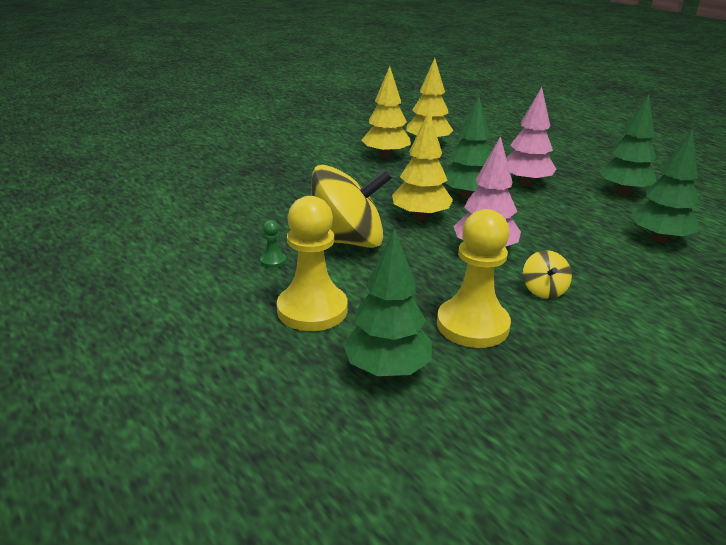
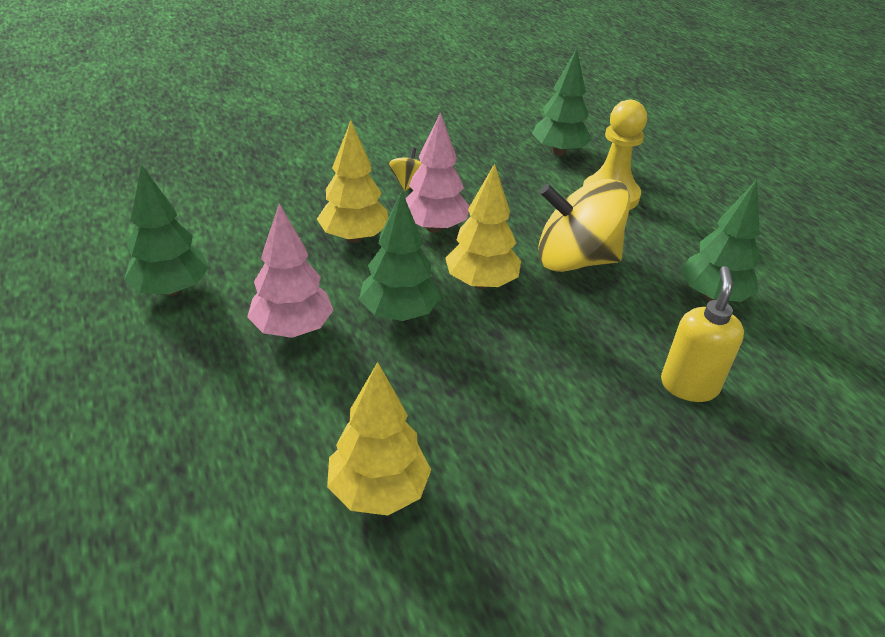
camera: 170 degrees left, 10 degrees up
green pawn [260,220,286,268] -> none
yellow tree [362,66,411,159] -> yellow tree moved to [317,121,388,243]
yellow pawn [437,209,511,348] -> none
green tree [631,129,700,243] -> green tree moved to [680,180,760,302]
none -> yellow soap dispenser [661,266,744,402]

